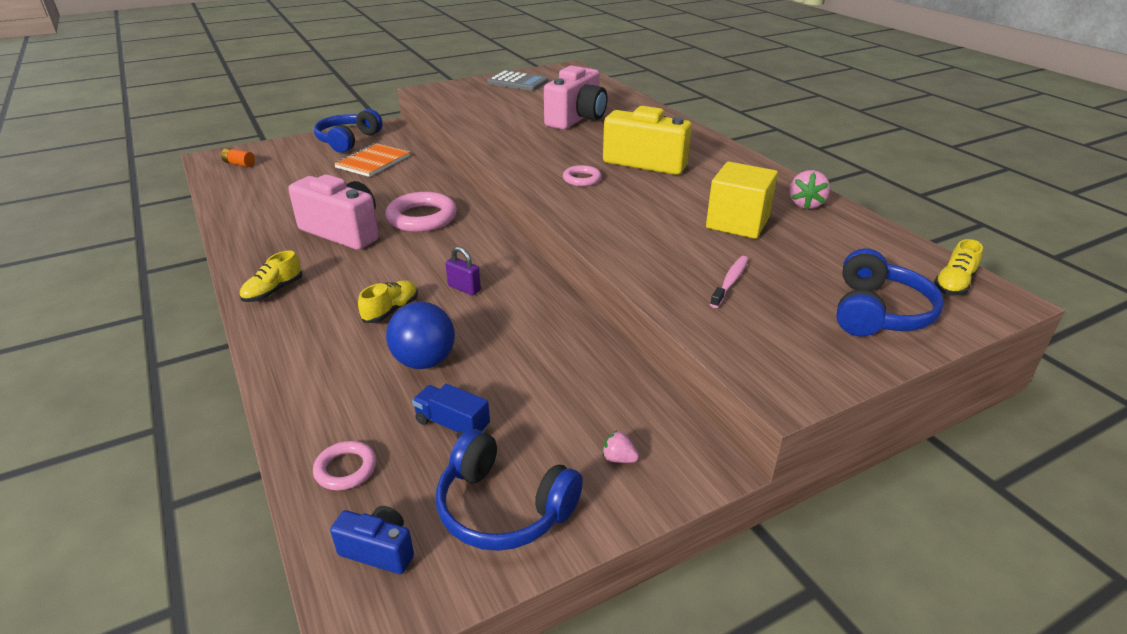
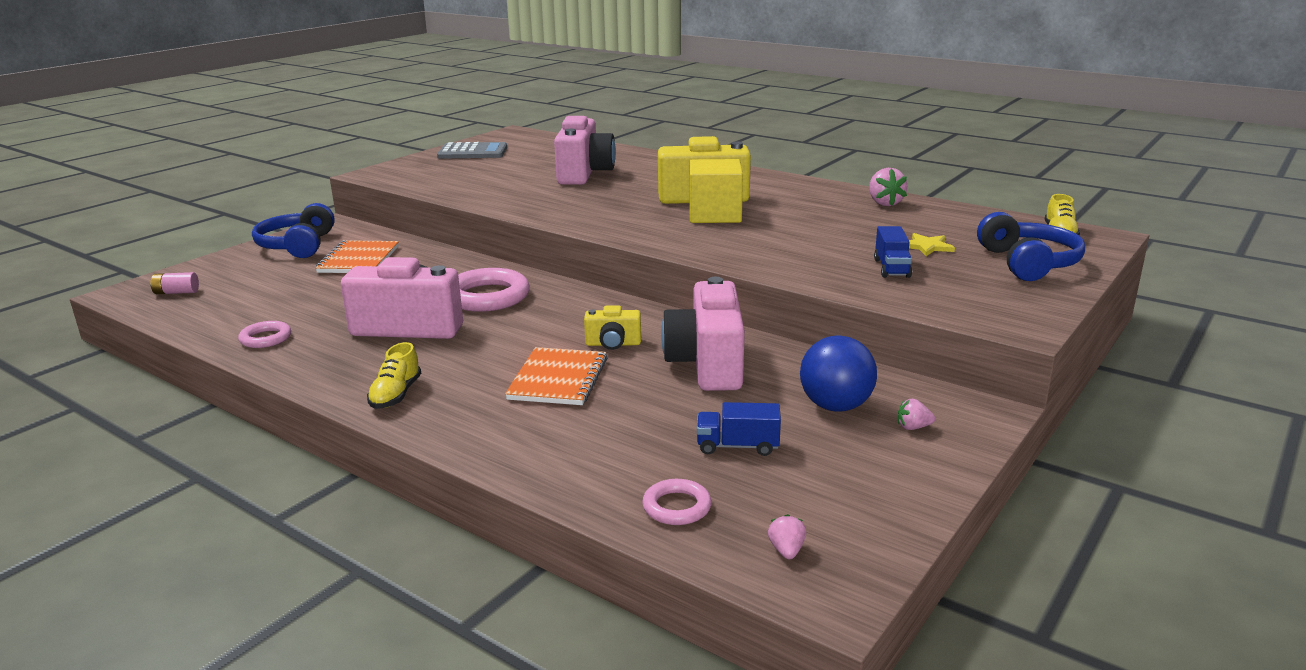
camera: 25 degrees left, 10 degrees down
orange battery [221,148,255,167] -> pink battery [150,272,199,294]
blue camera [330,506,414,574] -> pink strawberry [768,514,806,559]
yellow shoe [358,280,418,323] -> orange notebook [505,347,607,405]
blue ball [386,302,455,369] -> blue ball moved to [800,335,877,411]
blue headphones [436,429,583,551] -> none
purple padlock [445,246,481,295] -> yellow camera [584,305,641,350]
pink ring [563,165,601,186] -> pink ring moved to [238,321,291,348]
yellow cube [706,162,778,239] -> yellow cube moved to [689,159,743,223]
pink toothbrush [710,256,748,308] -> blue truck [874,226,912,278]
none -> pink camera [661,277,745,391]
none -> yellow star [909,233,955,256]

